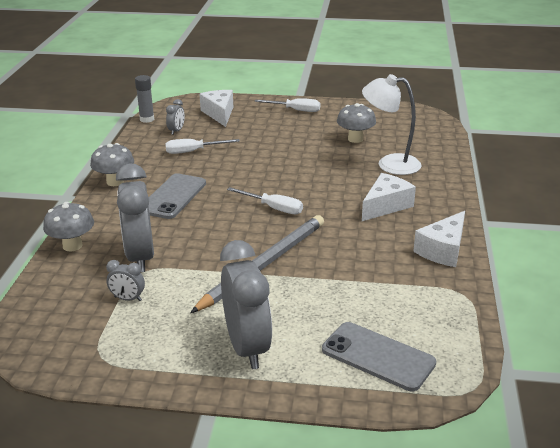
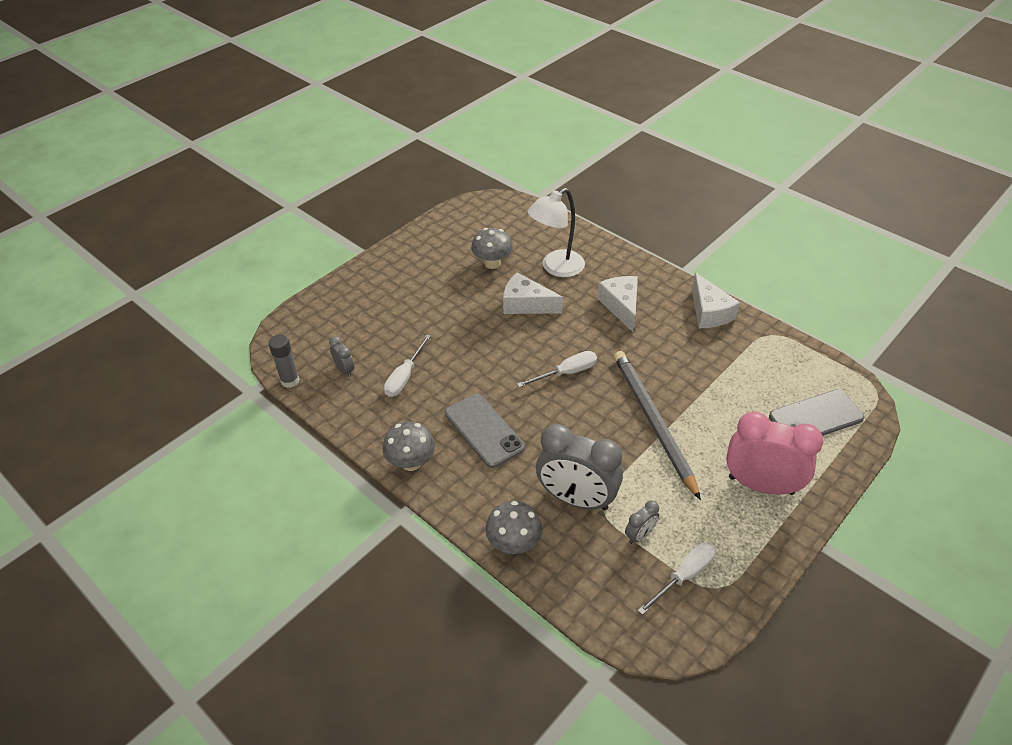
camera: 55 degrees left, 15 degrees up
white cheese [200,90,233,127] -> white cheese moved to [503,272,563,314]
grey clock [220,240,272,369] -> pink clock [726,411,824,495]
white screwdriver [254,98,320,112] -> white screwdriver moved to [638,543,716,615]

